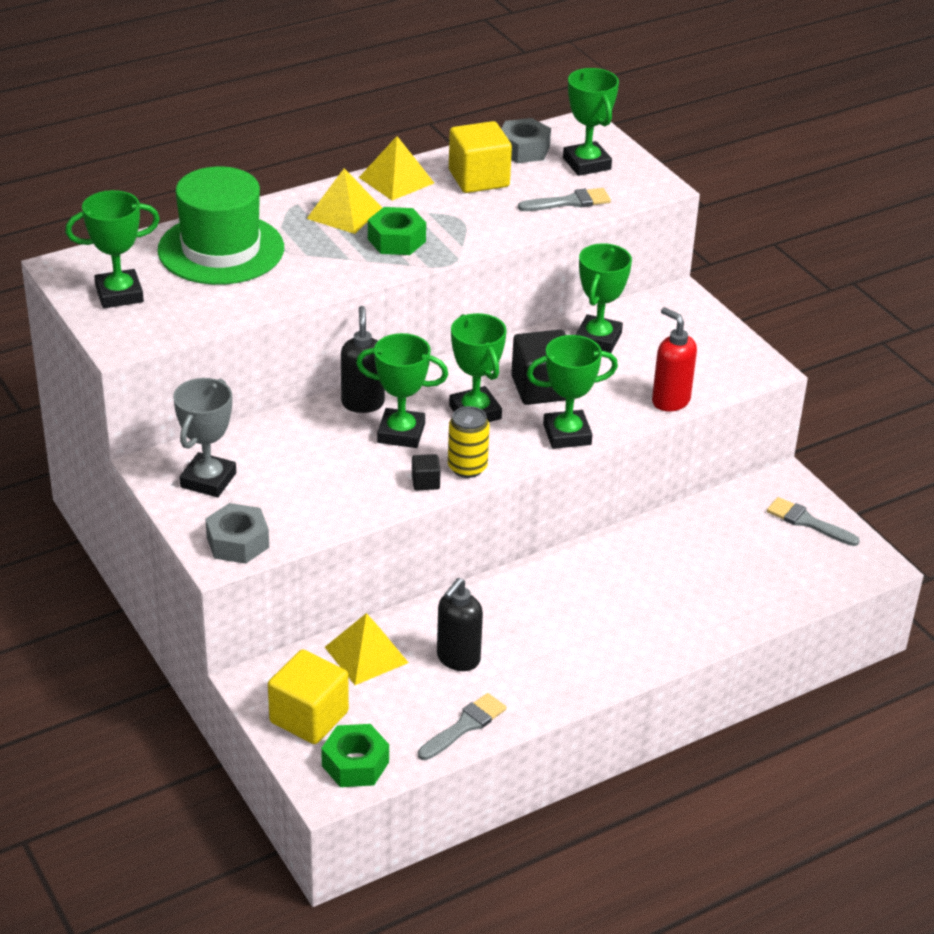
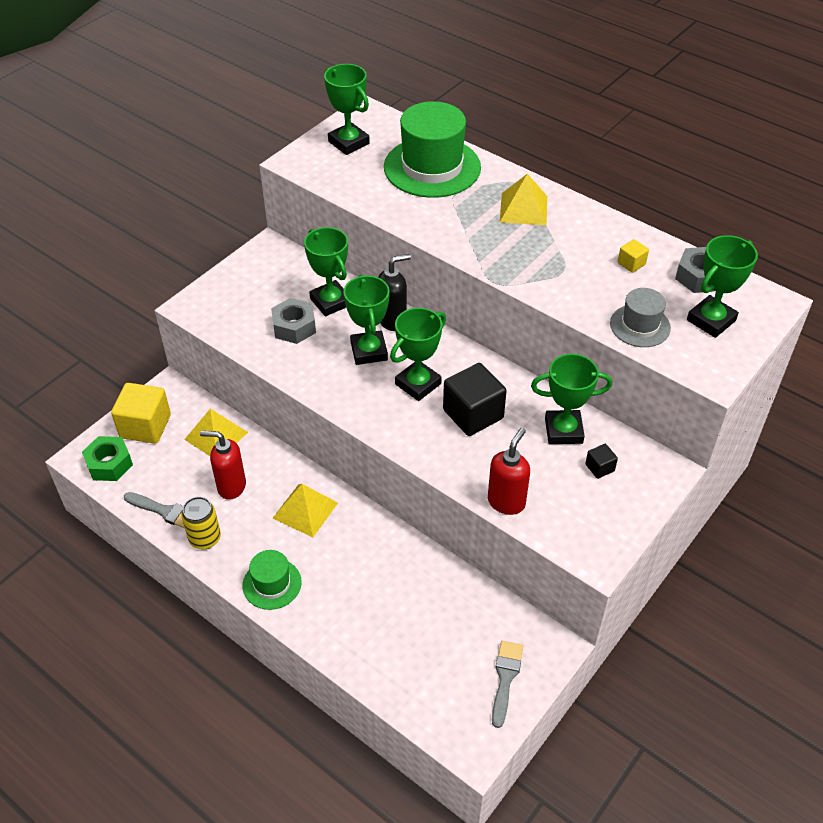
camera: 70 degrees right, 10 degrees up
grey trophy [173,378,236,497] -> none
grey nut [205,503,269,564] -> grey nut moved to [271,298,316,344]
yellow pyramid [359,136,434,200] -> yellow pyramid moved to [273,484,338,537]
green nut [368,207,426,255] -> none
black cube [412,454,441,491] -> black cube moved to [585,444,618,479]
black soap dispenser [437,578,483,671] -> red soap dispenser [200,431,246,500]
yellow can [448,406,490,478] -> yellow can moved to [181,497,221,550]
yellow cube [449,121,512,193] -> yellow cube [618,239,649,273], size x0.47
grey brush [518,188,611,211] -> grey hat [610,288,671,347]
green trophy [527,335,618,449] -> green trophy moved to [304,227,348,316]
none -> green hat [243,550,302,610]

